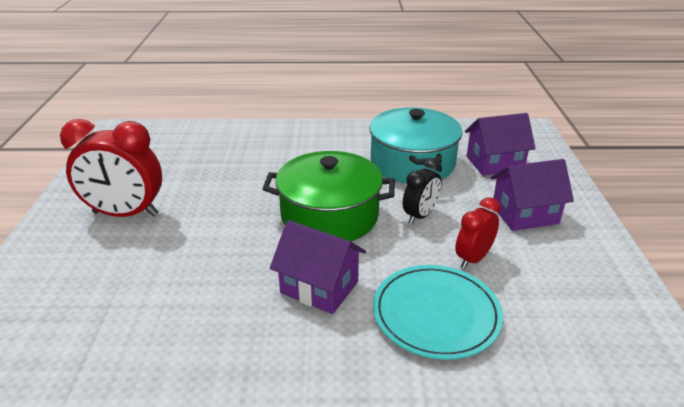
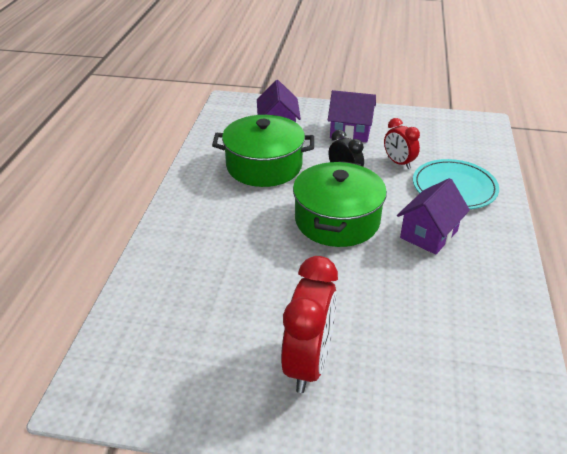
camera: 80 degrees left, 5 degrees up
turquoise pot [369,107,462,183] -> green pot [212,115,314,187]
purple house [491,159,574,231] -> purple house turned 75 degrees counterclockwise [328,90,376,142]

